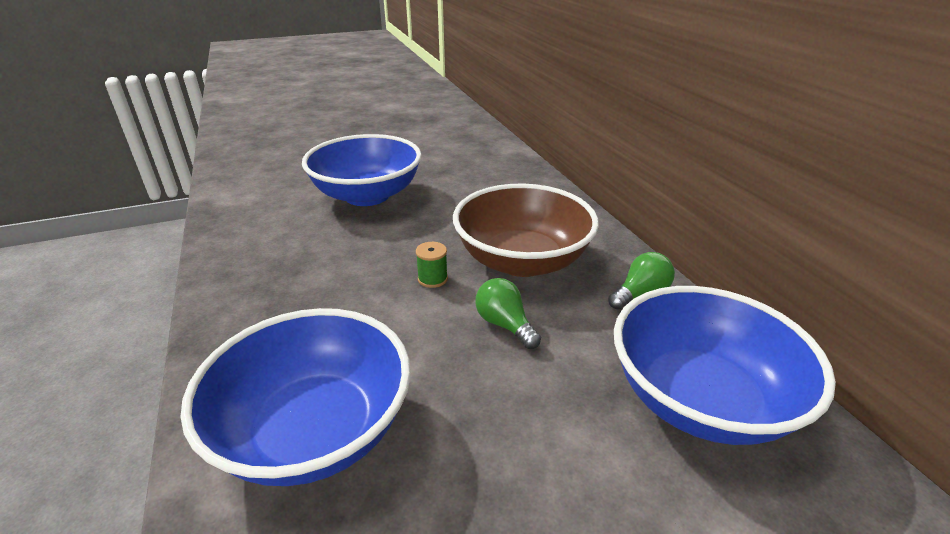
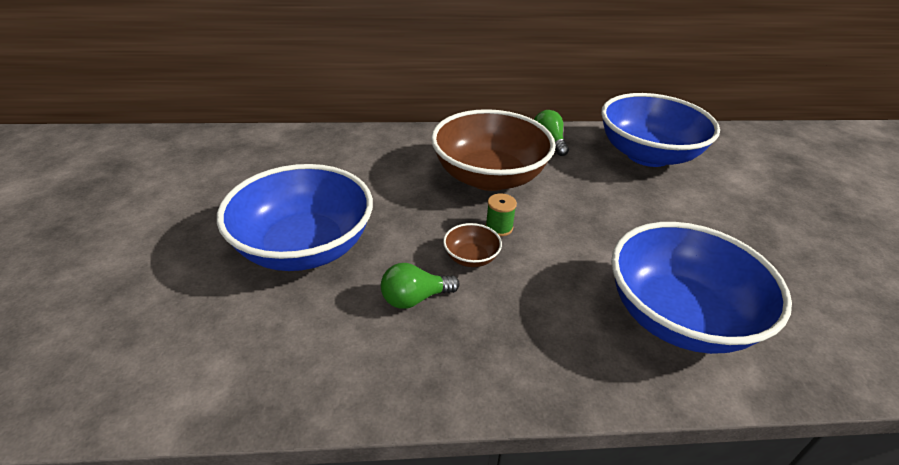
camera: 75 degrees left, 5 degrees up
green light bulb [475,278,541,349] -> green light bulb moved to [381,263,460,309]
none -> brown bowl [443,223,502,267]

